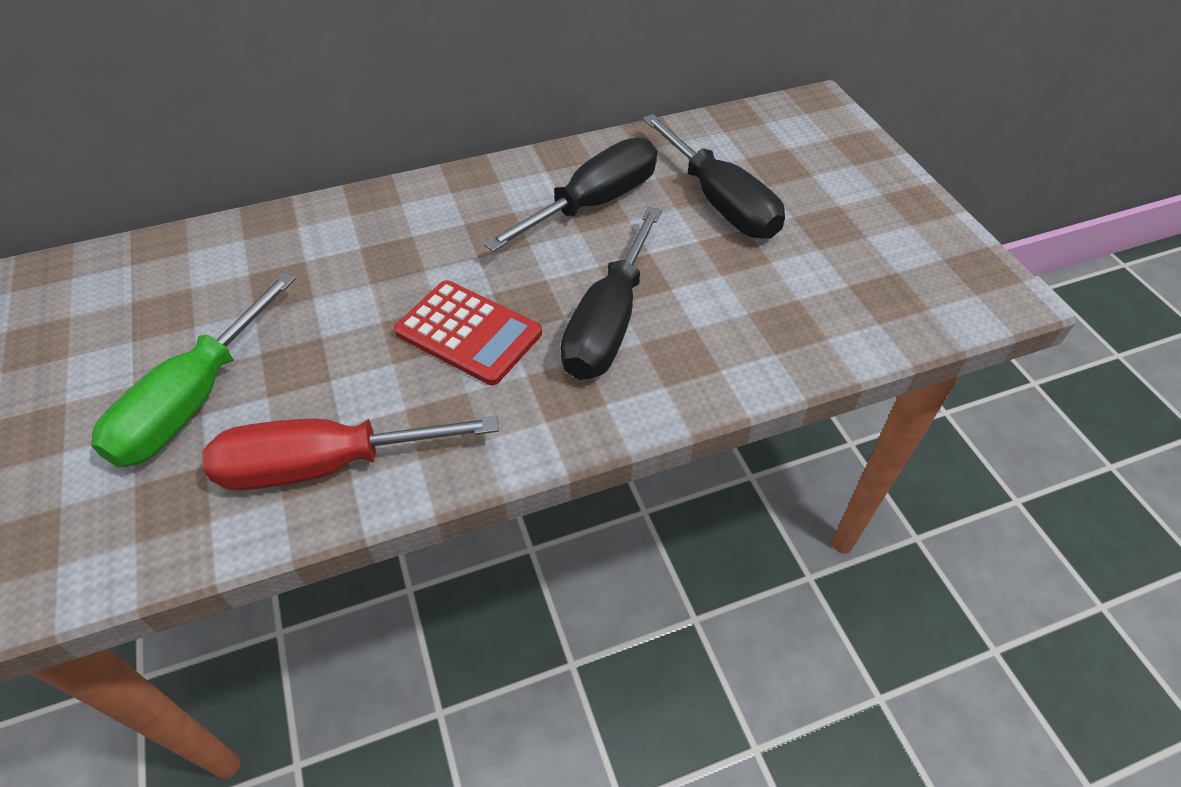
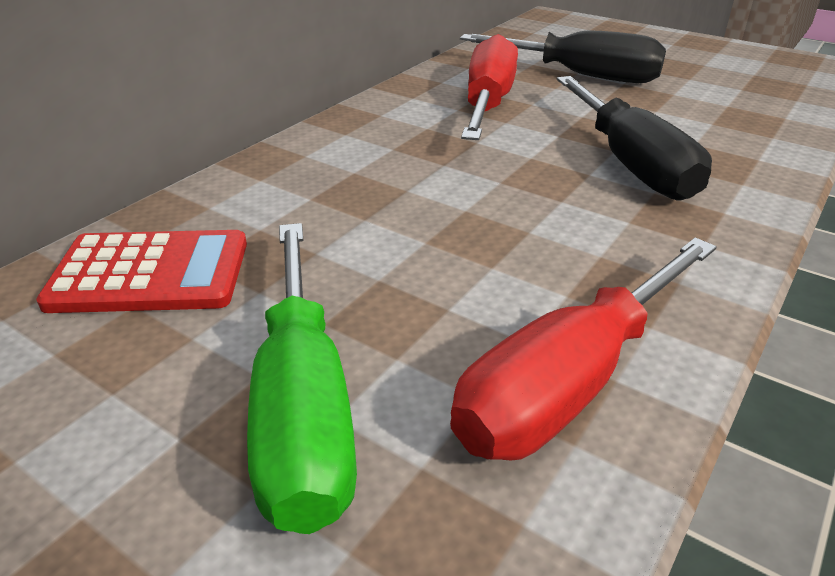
camera: 35 degrees left, 15 degrees down
red calculator [394,280,542,385] -> red calculator moved to [36,230,247,313]
black screwdriver [483,138,657,252] -> red screwdriver [461,34,518,140]

